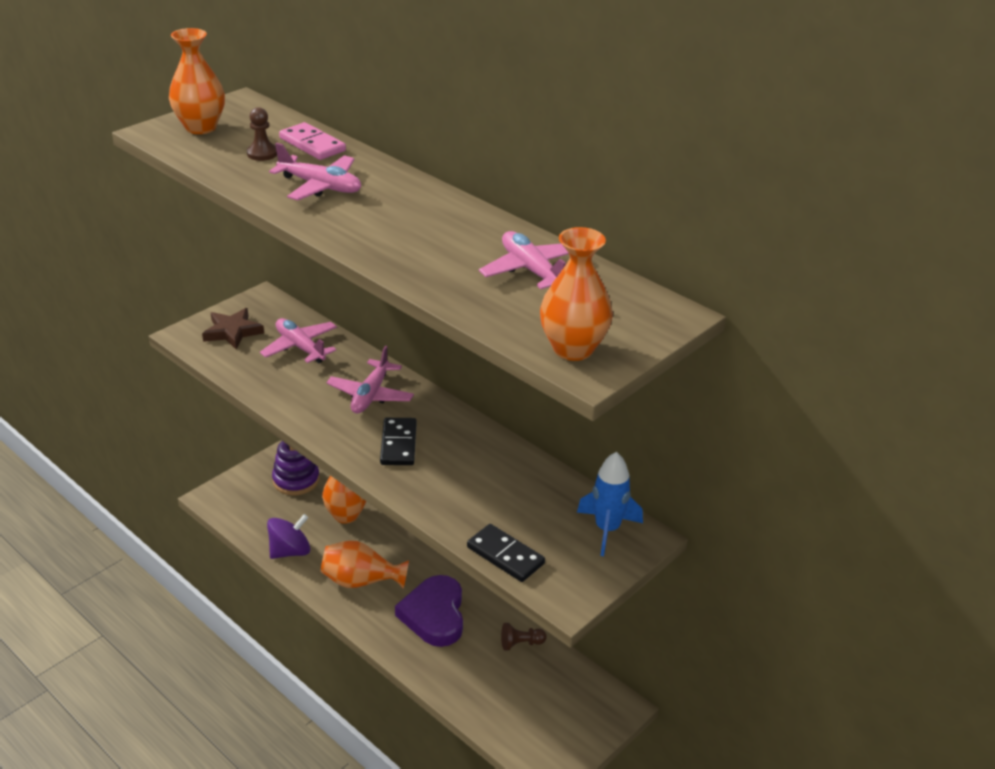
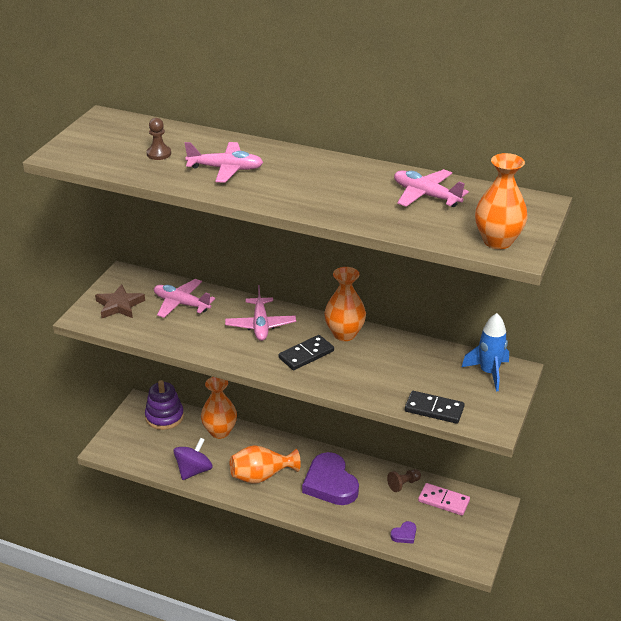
camera: 20 degrees left, 0 degrees up
orange vase [169,28,225,134] -> orange vase moved to [324,267,366,341]
pink domino [279,122,346,160] -> pink domino moved to [418,483,470,516]
black domino [380,418,417,465] -> black domino turned 75 degrees clockwise [279,335,334,370]
none -> purple heart [390,521,416,544]

